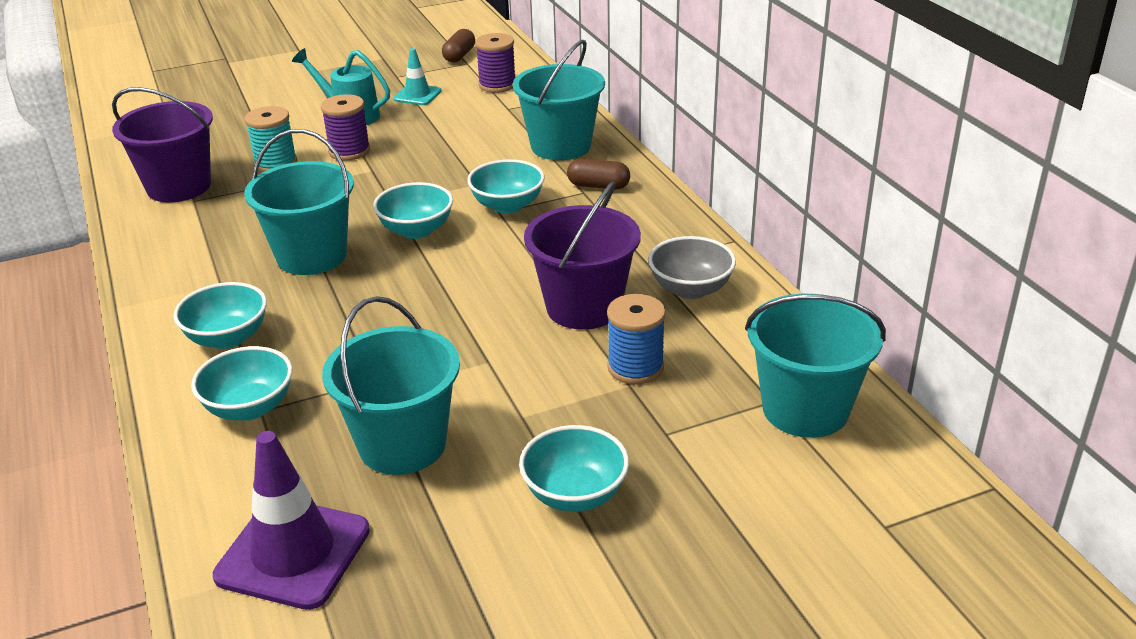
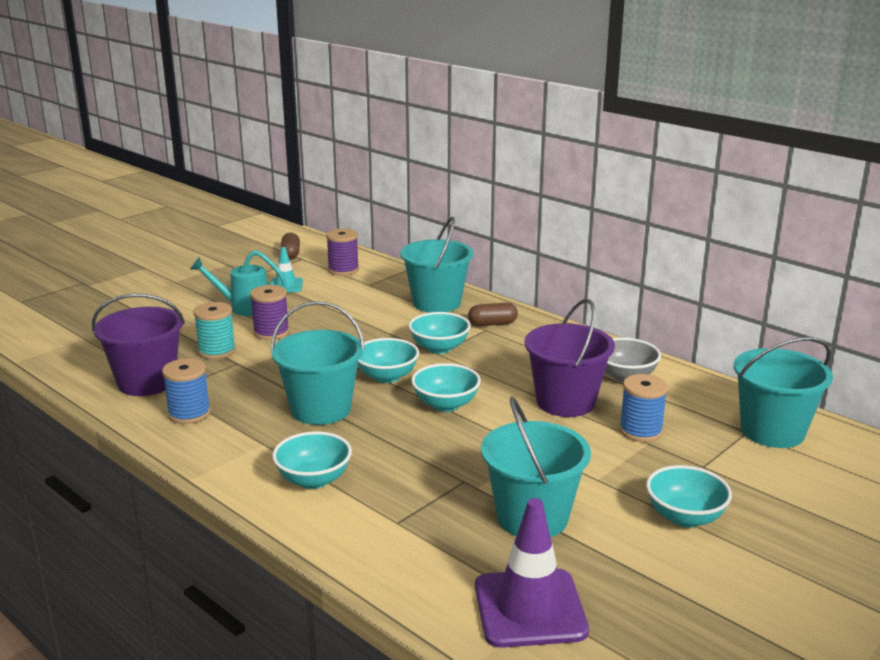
camera: 25 degrees left, 10 degrees down
turquoise bowl [191,346,293,421] -> turquoise bowl moved to [411,363,481,412]
none -> blue spool [162,358,211,424]

